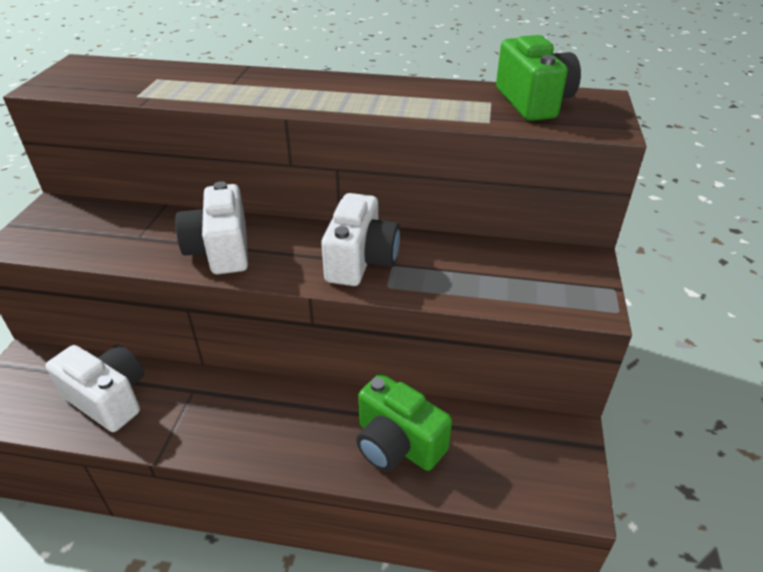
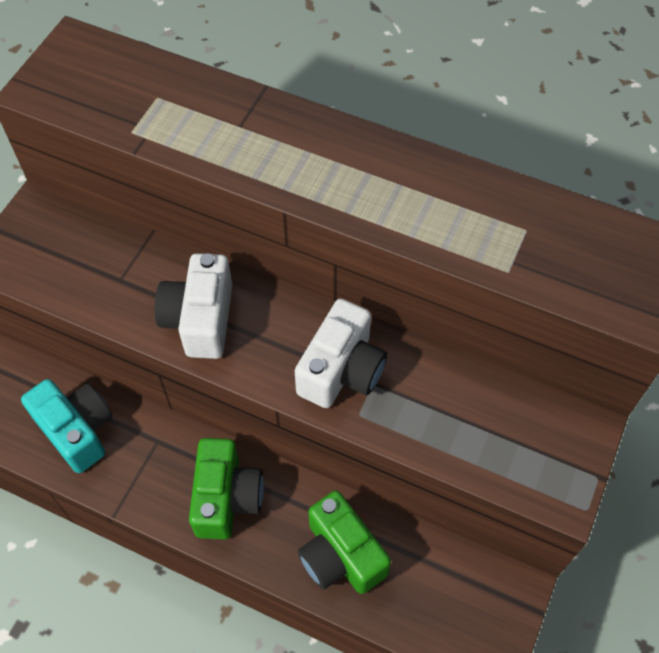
camera: 15 degrees right, 20 degrees up
white camera [45,345,144,432] -> turquoise camera [21,379,113,473]
green camera [496,35,581,121] -> green camera moved to [189,438,264,539]

